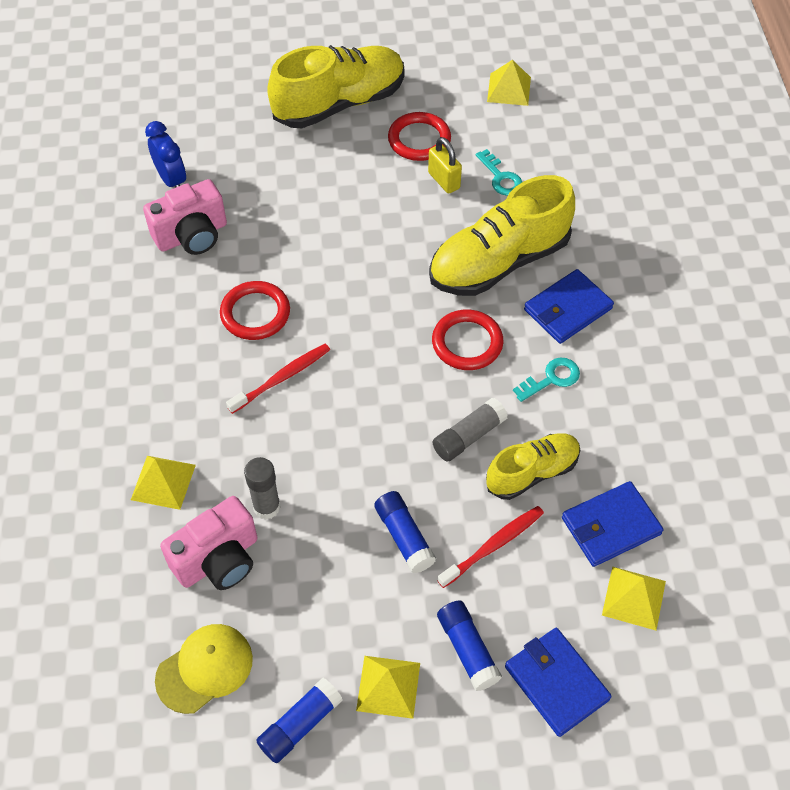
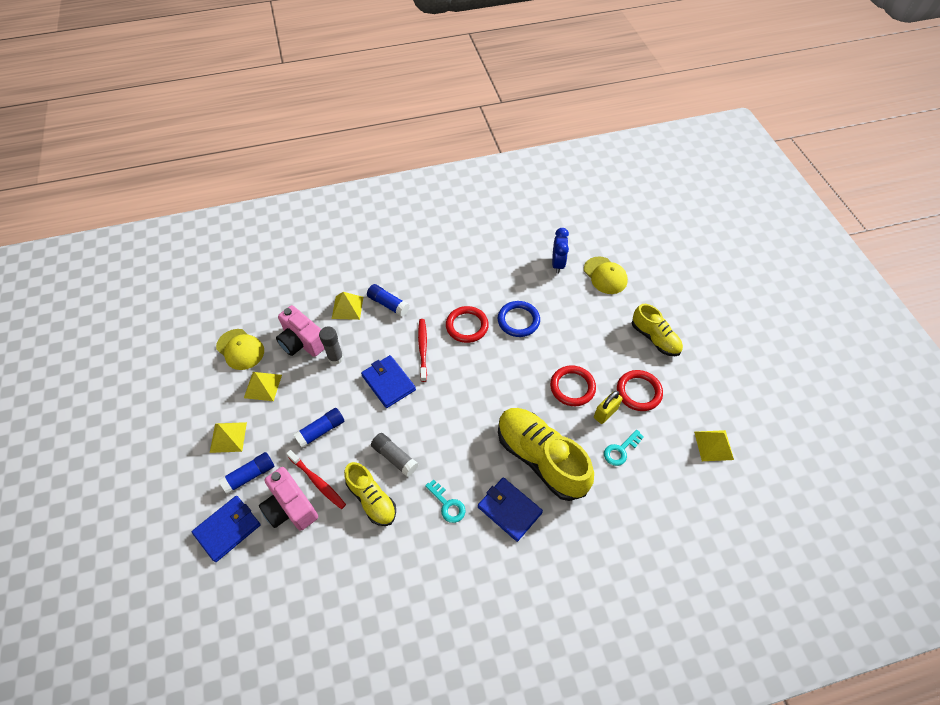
camera: 80 degrees right, 0 degrees up
pink camera [143,179,227,255] -> pink camera moved to [259,467,318,531]
blue clock [145,121,186,188] -> blue clock turned 45 degrees counterclockwise [552,228,569,273]
red toothbrush [226,344,330,414] -> red toothbrush turned 135 degrees counterclockwise [418,319,427,382]
blue glue stick [256,678,343,763] -> blue glue stick moved to [367,284,409,317]
yellow shoe [267,45,405,128] -> yellow shoe [632,304,683,356], size x0.59
red ring [432,310,504,370] -> red ring moved to [550,365,596,406]
blue wallet [562,481,663,567] -> blue wallet moved to [361,355,416,408]
yellow pyramid [602,567,666,630] -> yellow pyramid moved to [244,372,282,401]
none -> blue ring [498,301,540,337]
none -> yellow cap [584,257,628,294]

